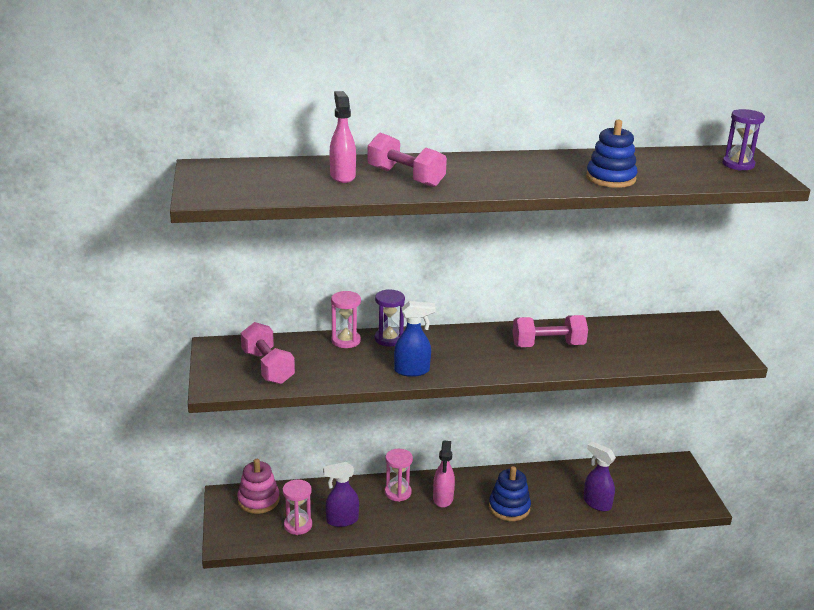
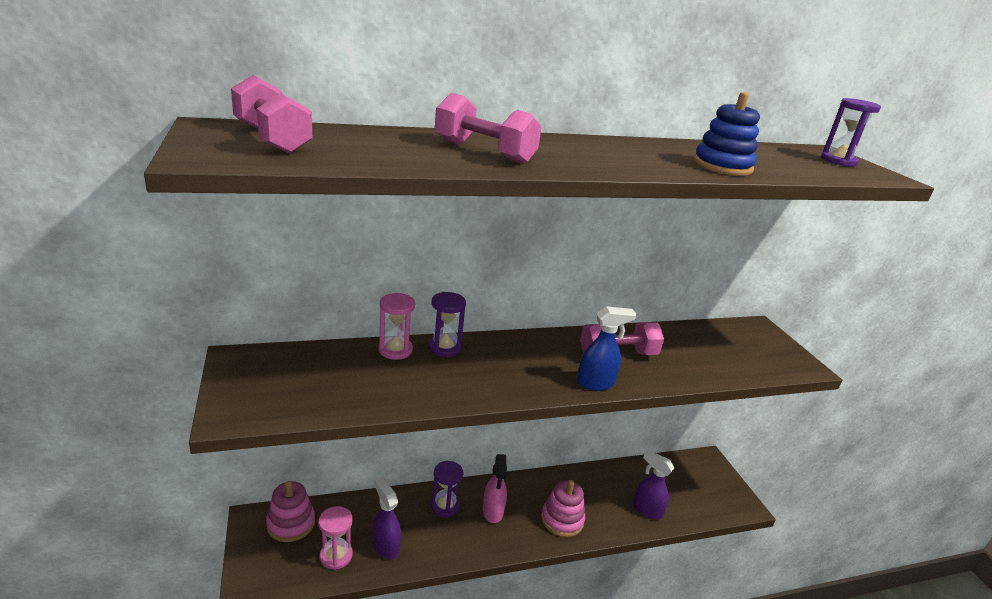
camera: 10 degrees left, 0 degrees up
pink dumbbell [241,322,295,384] -> pink dumbbell moved to [231,75,312,154]
purple spray bottle [323,462,359,527] -> purple spray bottle turned 75 degrees clockwise [373,477,401,559]
pink spray bottle [329,91,356,183] -> none
pink hourglass [385,449,413,502] -> purple hourglass [431,461,463,517]
blue spray bottle [394,301,436,377] -> blue spray bottle moved to [577,306,636,391]
blue stacking toy [489,466,531,521] -> pink stacking toy [541,480,585,537]

